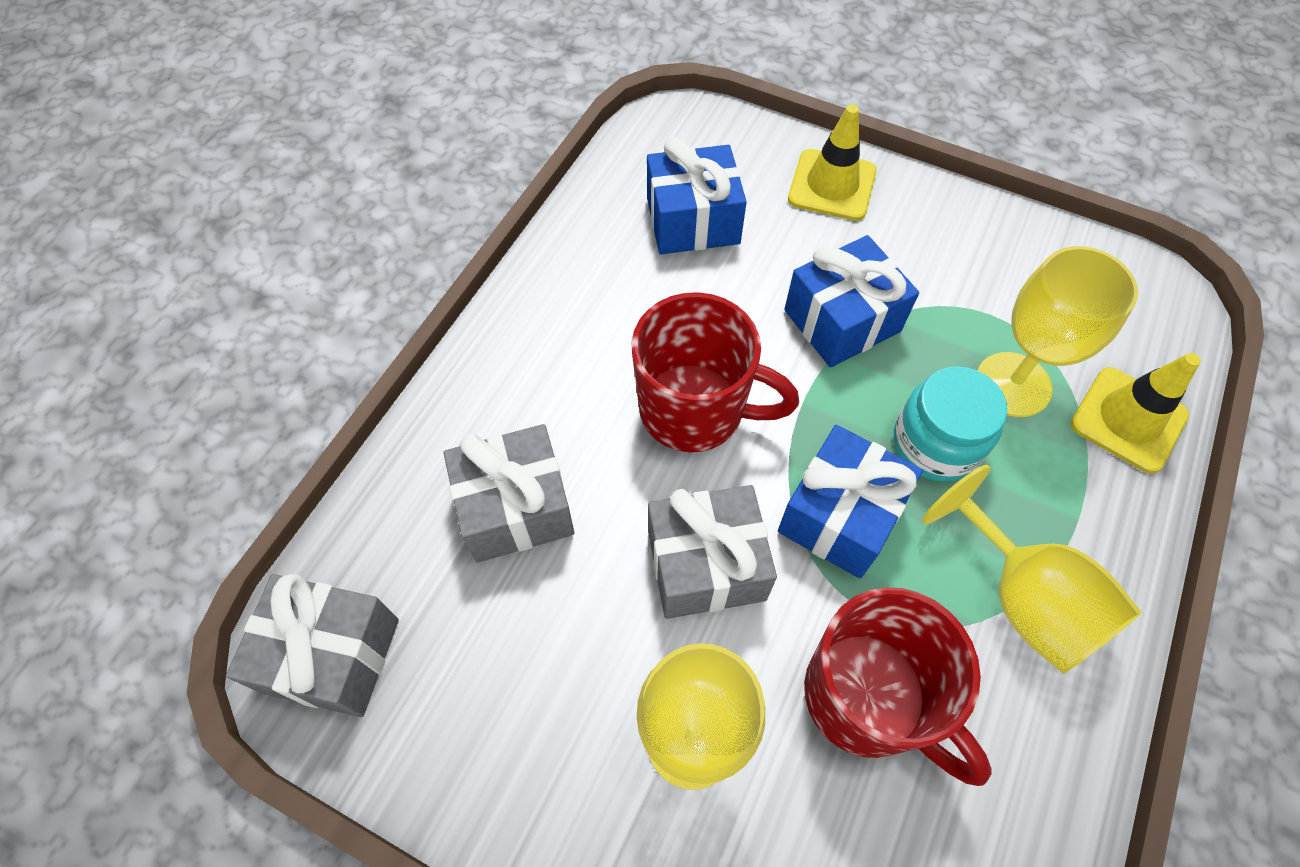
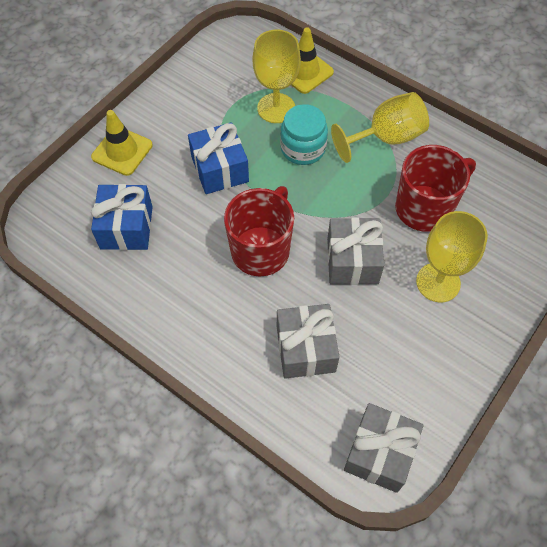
camera: 80 degrees left, 0 degrees up
blue gift [778,425,923,578] -> none

